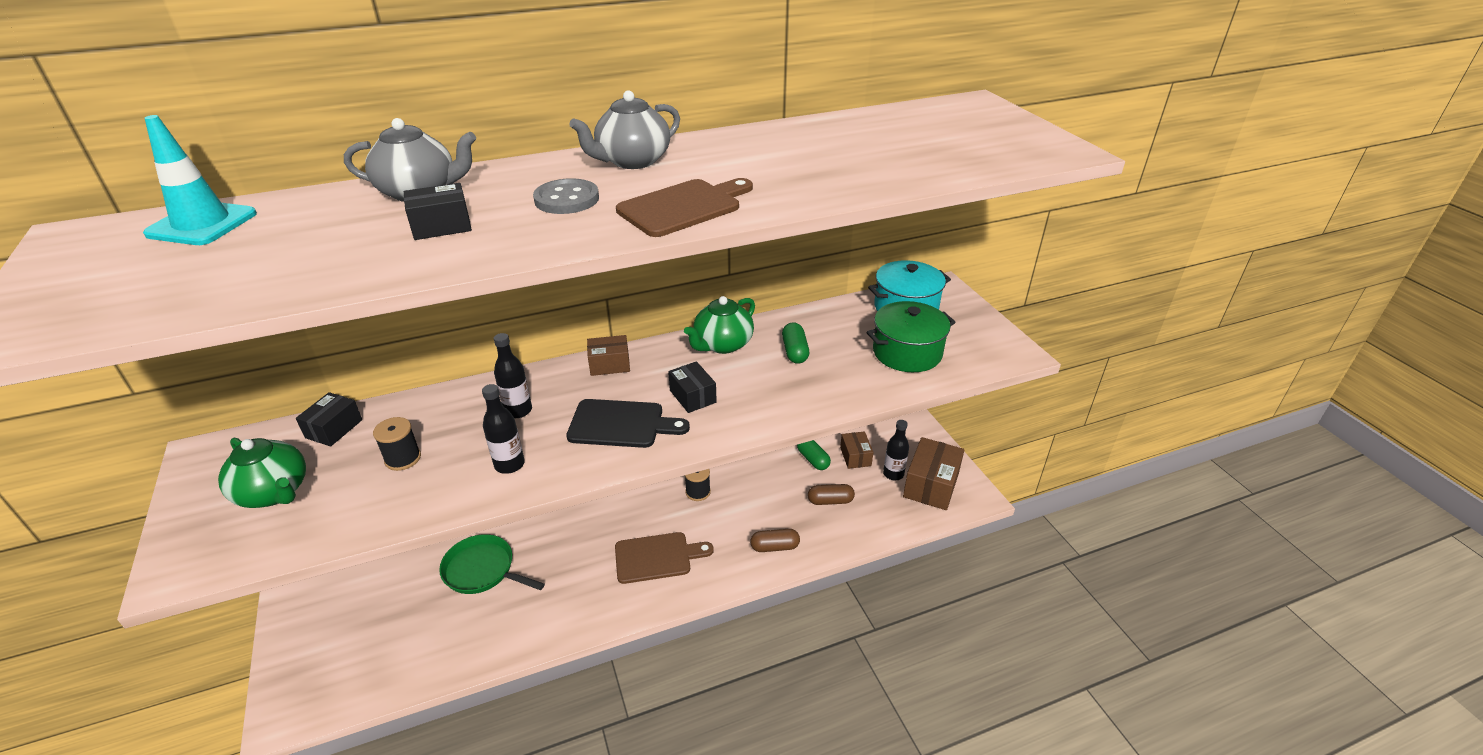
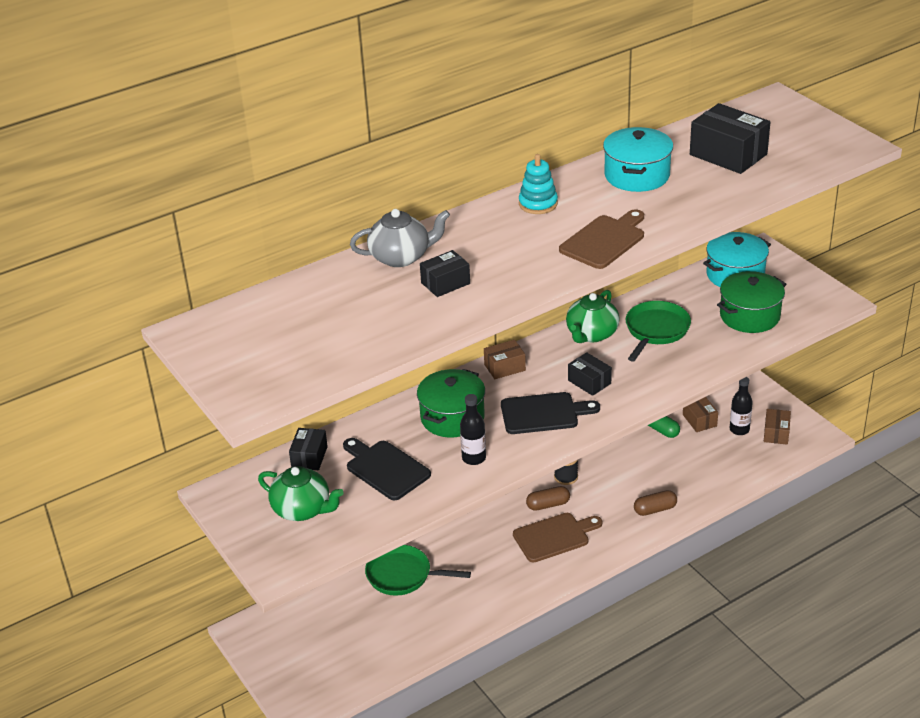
camera: 10 degrees left, 0 degrees up
turquoise traffic cone [143,115,257,245] -> none
black spool [373,417,421,471] -> black cutting board [343,438,431,500]
black bottle [494,333,532,418] -> green pot [417,369,485,438]
grey button [533,178,599,214] -> none
grey teapot [569,90,680,169] -> turquoise stacking toy [519,154,558,214]
green capsule [782,322,809,364] -> green pan [626,301,691,362]
brown capsule [808,484,855,505] -> brown capsule moved to [526,486,570,511]
brown box [903,437,964,510] -> brown box [764,409,791,445], size x0.58
none -> turquoise pot [603,127,673,192]
none -> black box [690,103,770,174]

